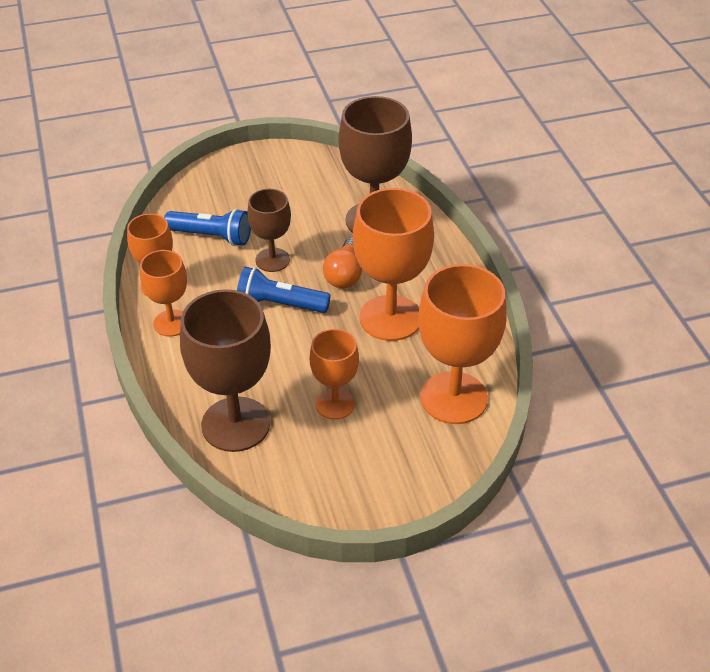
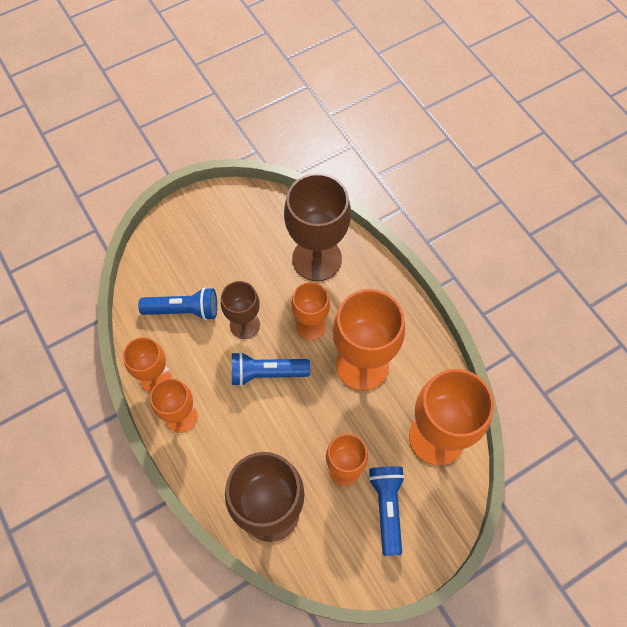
camera: 15 degrees left, 20 degrees up
orange light bulb [323,237,362,288] -> orange goblet [291,282,330,340]
none -> blue flashlight [368,466,405,556]

